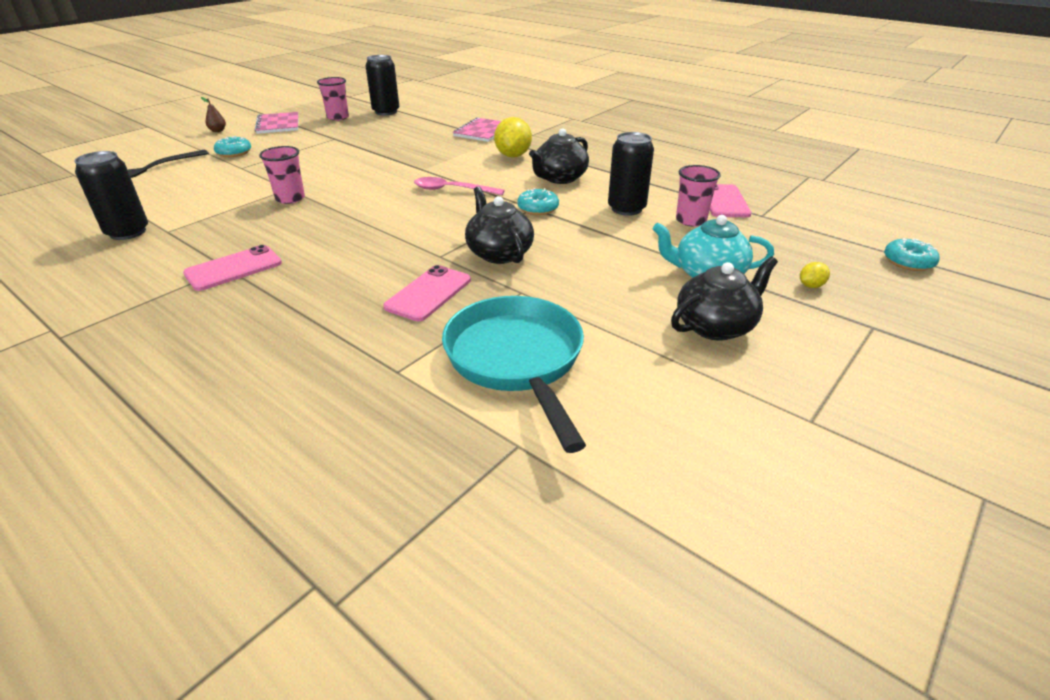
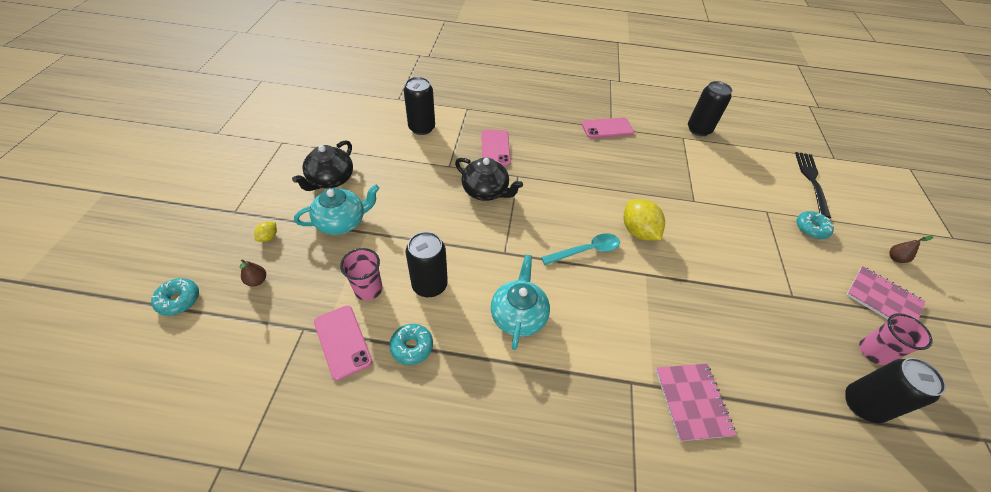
camera: 145 degrees right, 15 degrees up
pink phone [183,245,282,291] -> pink phone turned 60 degrees clockwise [582,118,634,139]
pink cup [259,146,305,204] -> none
pink spoon [414,177,505,195] -> turquoise spoon [541,233,620,265]
turquoise pan [442,296,586,453] -> black can [404,77,435,135]
yellow lemon [494,117,532,157] -> yellow lemon moved to [624,199,665,241]
turquoise donut [517,188,559,215] -> turquoise donut moved to [389,324,433,365]
black teapot [529,128,589,184] -> turquoise teapot [491,255,550,350]
none -> brown pear [240,259,266,287]

